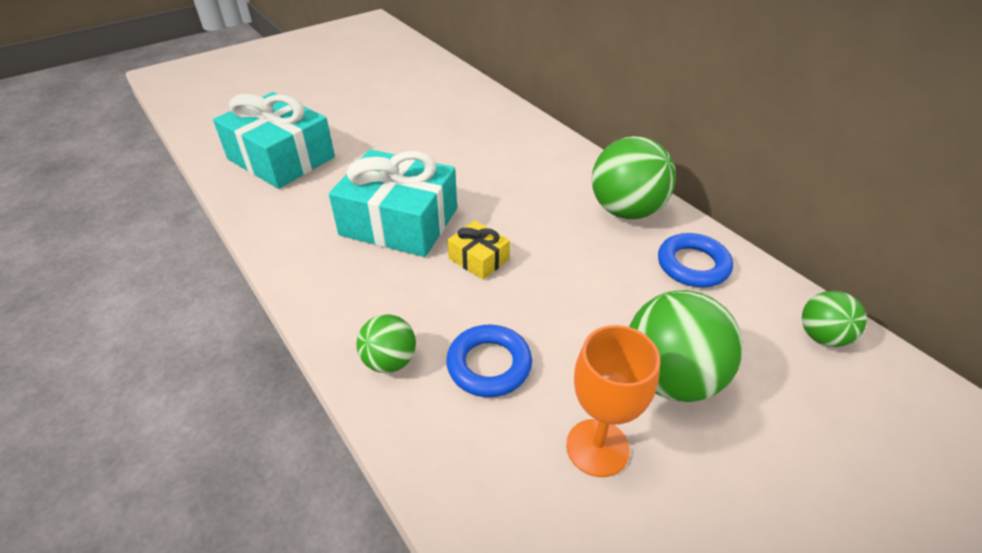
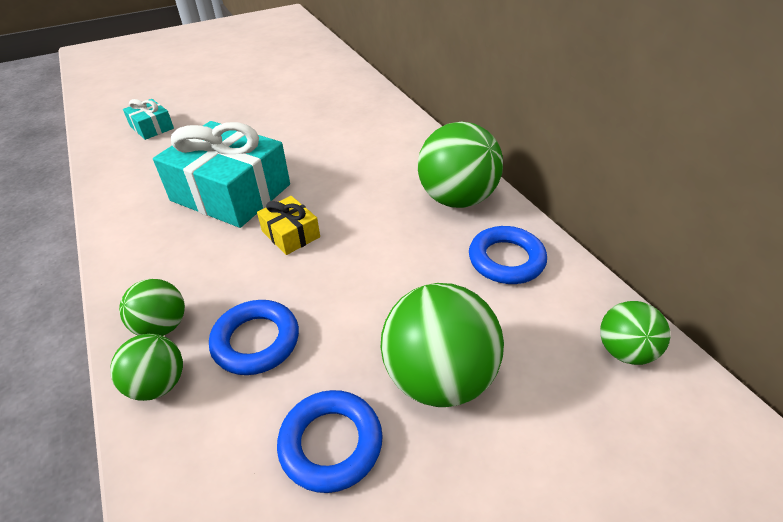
camera: 10 degrees right, 0 degrees up
turquoise gift [213,92,335,189] -> turquoise gift [123,99,174,140], size x0.47
orange goblet [566,325,660,477] -> blue ring [277,390,383,493]
none -> green ball [110,334,183,401]

